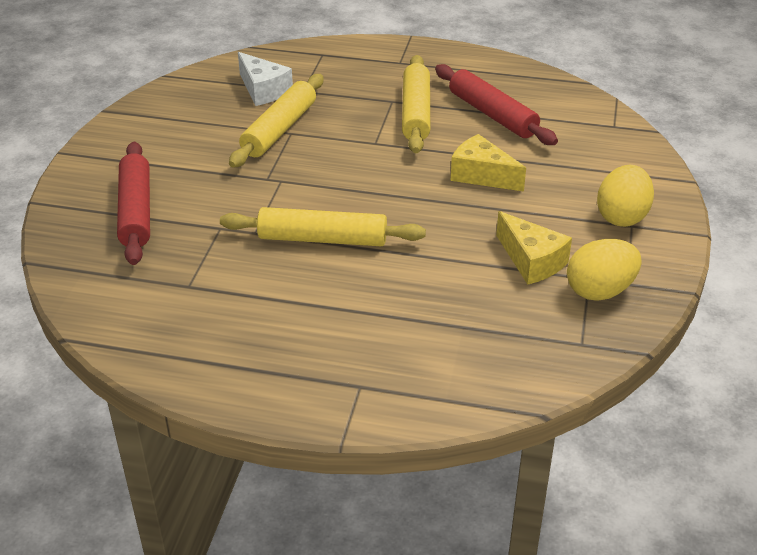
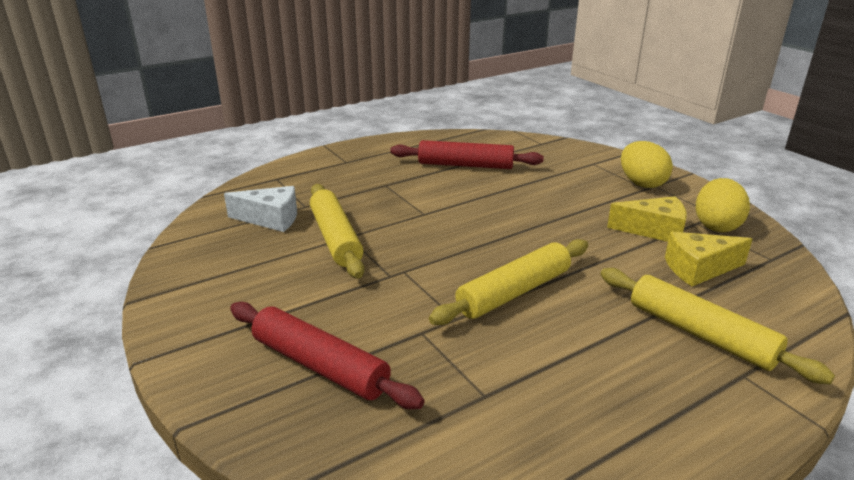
camera: 45 degrees left, 10 degrees down
yellow rolling pin [402,55,430,153] -> yellow rolling pin moved to [600,268,835,384]
yellow cheese [451,134,526,192] -> yellow cheese moved to [665,232,752,286]

